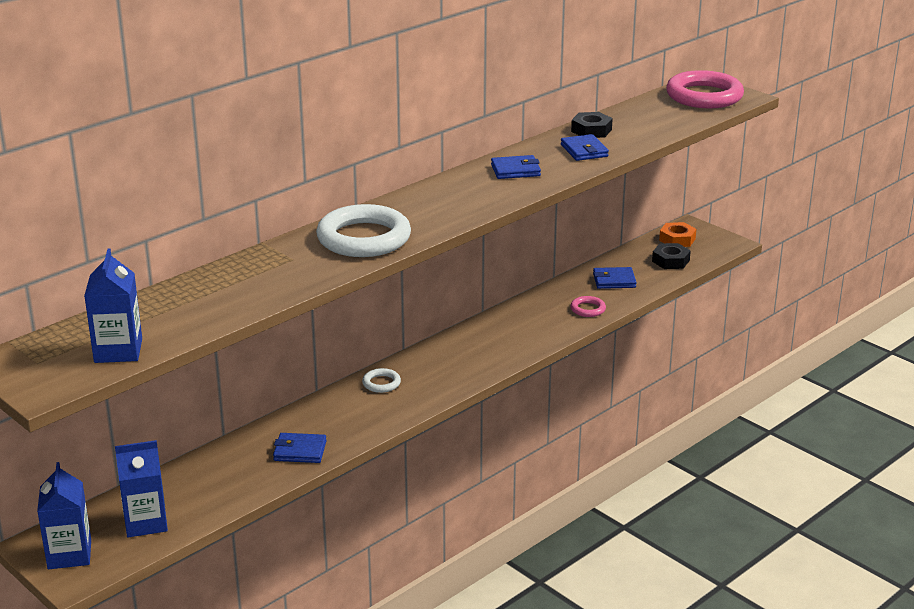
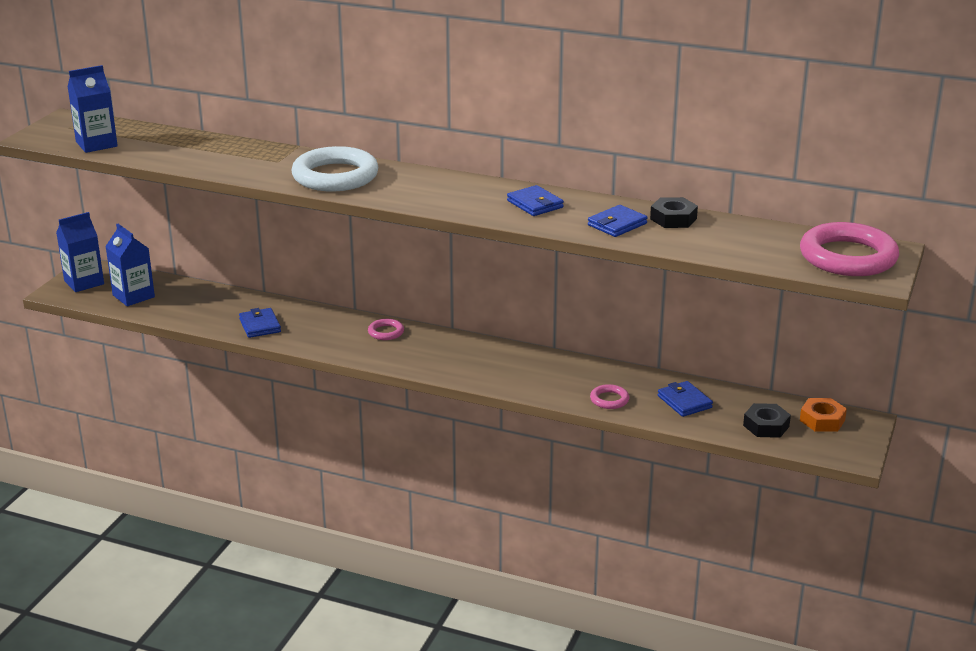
camera: 65 degrees right, 0 degrees up
white ring [362,368,401,393] -> pink ring [368,319,404,340]

